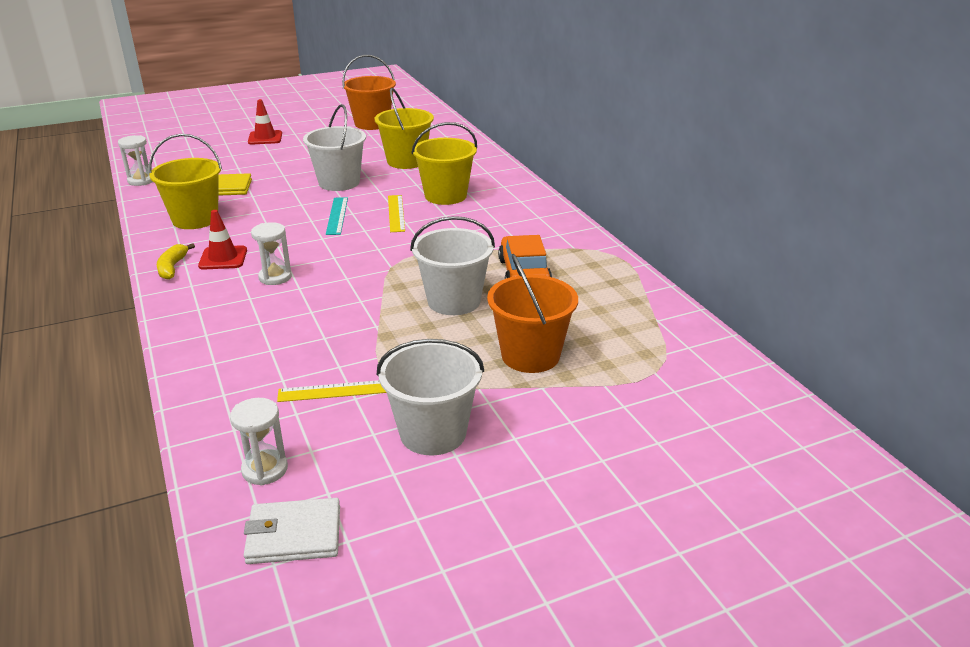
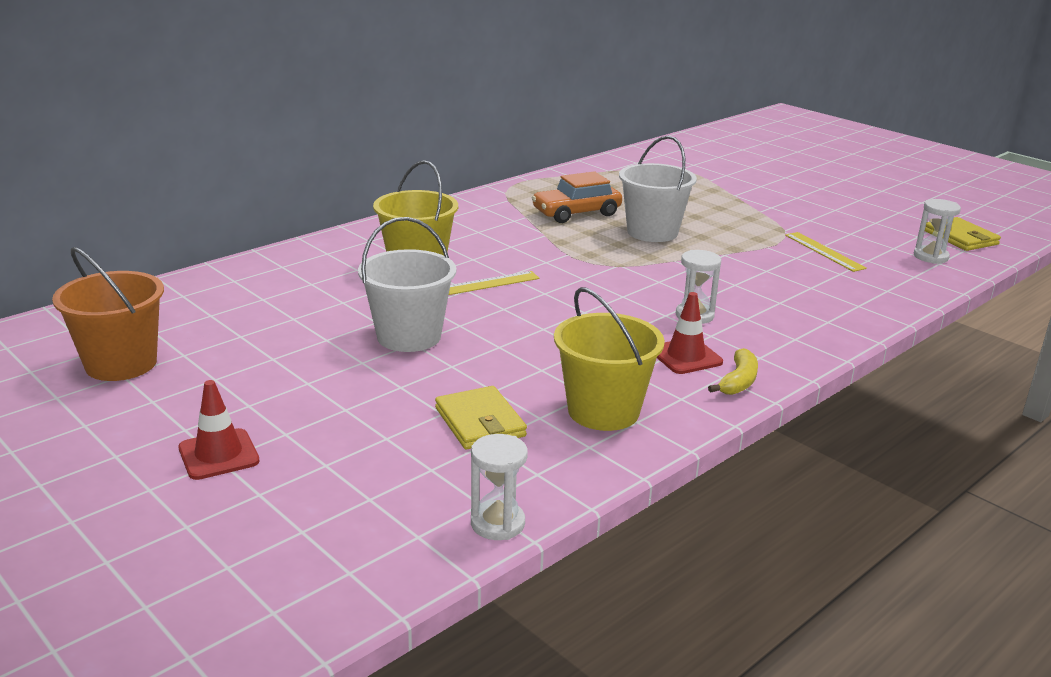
camera: 110 degrees left, 5 degrees down
yellow banana [157,243,195,280] -> yellow banana turned 45 degrees counterclockwise [708,348,758,395]
white wallet [244,498,340,564] -> yellow wallet [925,217,1001,251]
turquoise ruler [326,197,348,235] -> none
yellow bucket [375,88,434,169] -> none
white bucket [377,339,484,455] -> none
orange bucket [487,254,578,373] -> none

